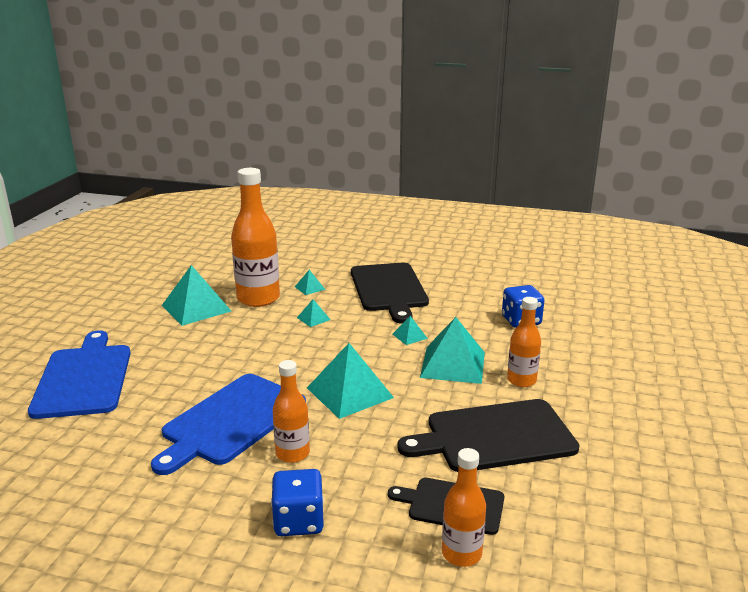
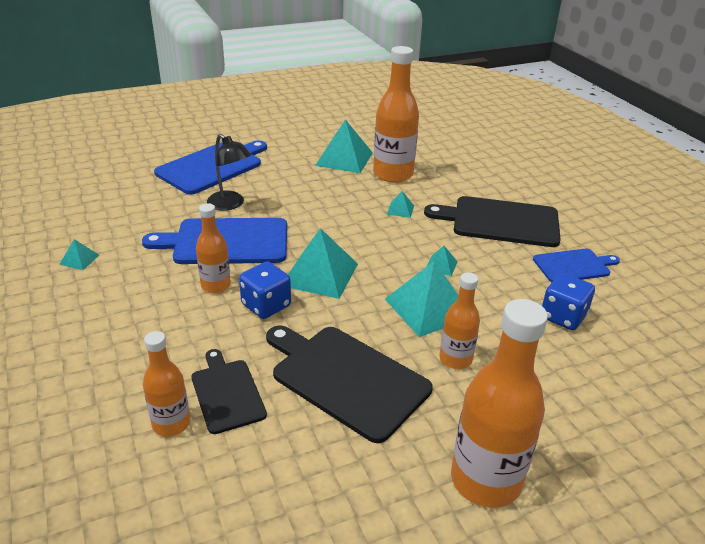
camera: 50 degrees right, 10 degrees up
blue dice [271,469,324,536] -> blue dice moved to [239,261,291,319]
turquoise pyramid [295,270,326,295] -> turquoise pyramid moved to [59,239,99,270]
black cutting board [351,263,429,323] -> black cutting board turned 60 degrees clockwise [424,196,561,247]
none -> black lamp [207,134,251,211]
none -> orange bottle [451,299,548,508]
none -> blue cutting board [533,249,620,282]

